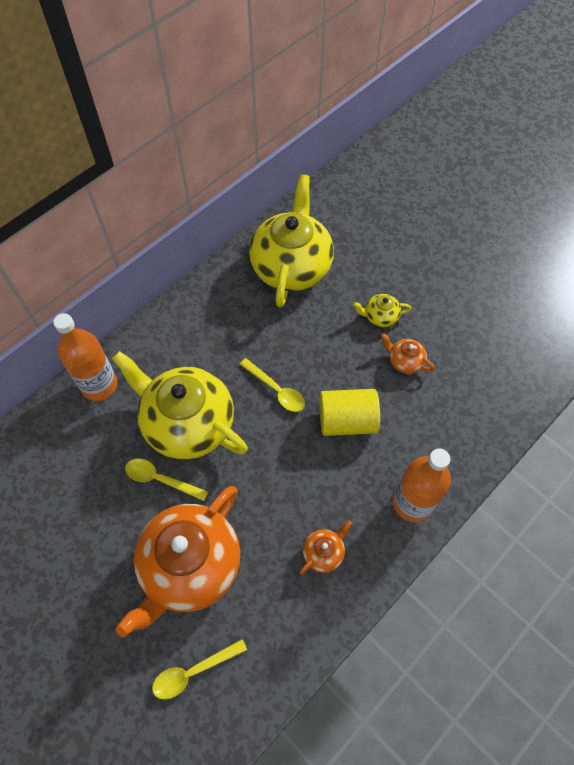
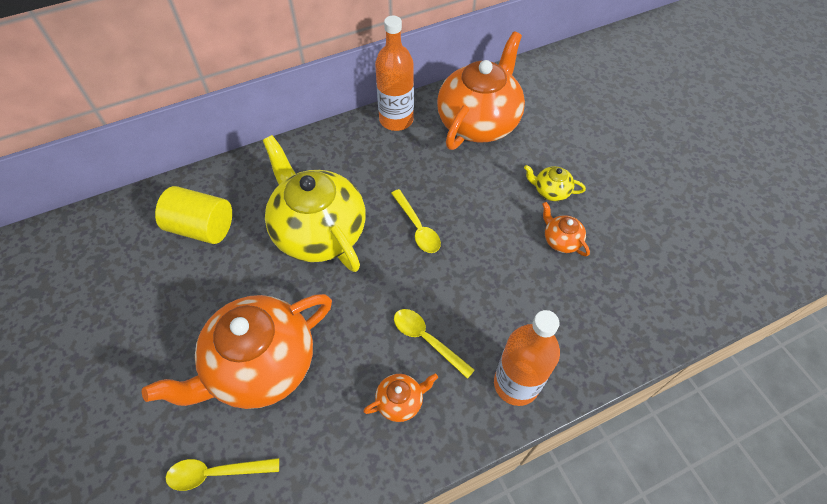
camera: 20 degrees right, 5 degrees down
orange bottle [53,313,118,401] -> orange bottle moved to [375,15,414,131]
yellow spoon [125,459,208,501] -> yellow spoon moved to [394,309,475,379]
yellow teapot [249,174,334,307] -> orange teapot [437,31,525,150]
yellow cylinder [320,389,380,436] -> yellow cylinder moved to [155,186,232,244]

